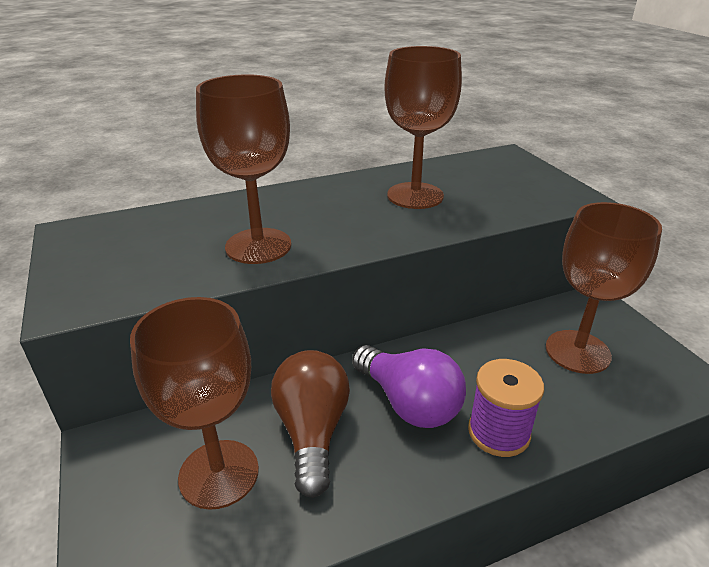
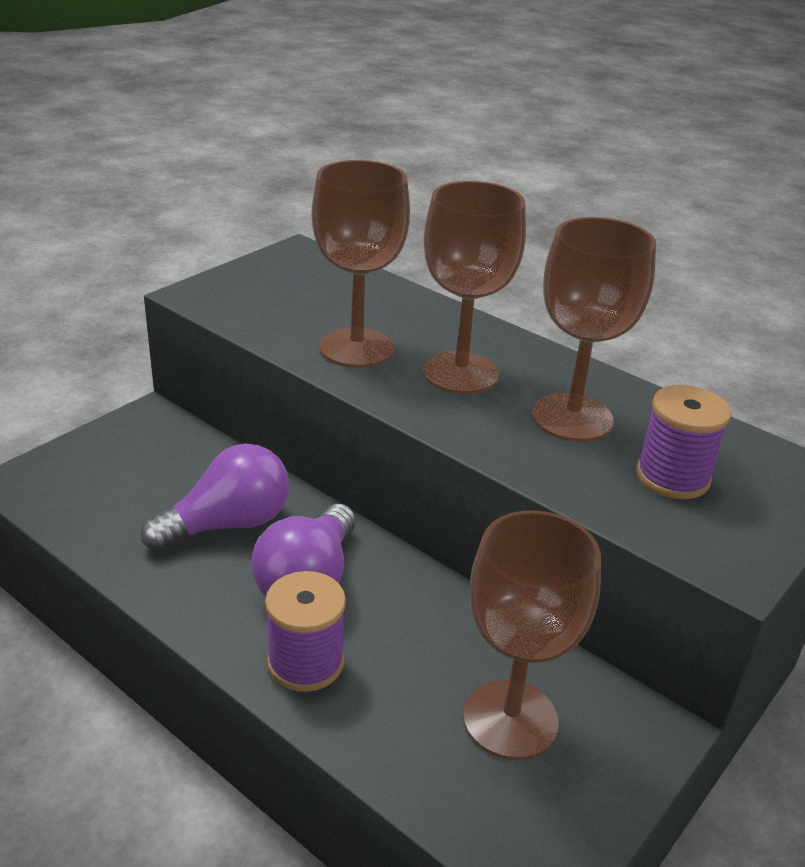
camera: 60 degrees right, 0 degrees up
brown goblet [130,297,259,510] -> brown goblet moved to [422,181,526,394]
brown light bulb [271,350,350,498] -> purple light bulb [141,444,289,551]
none -> purple spool [636,385,731,499]

